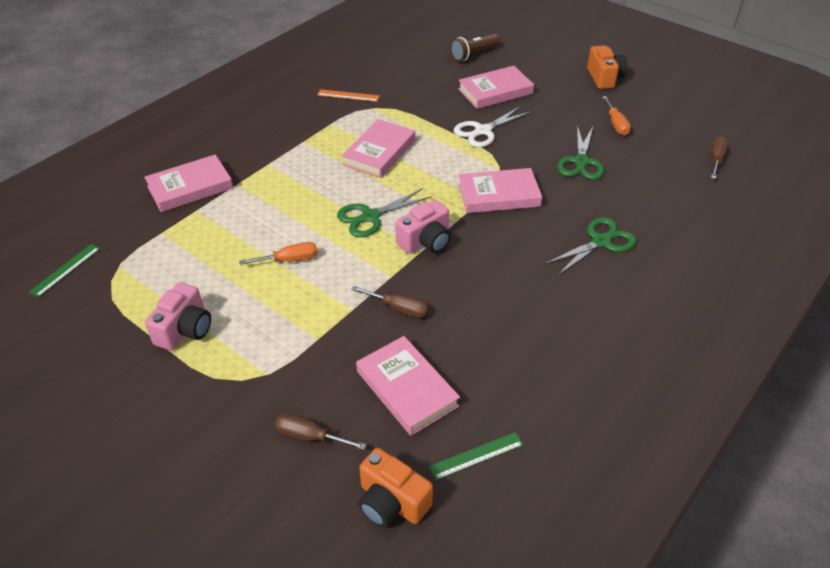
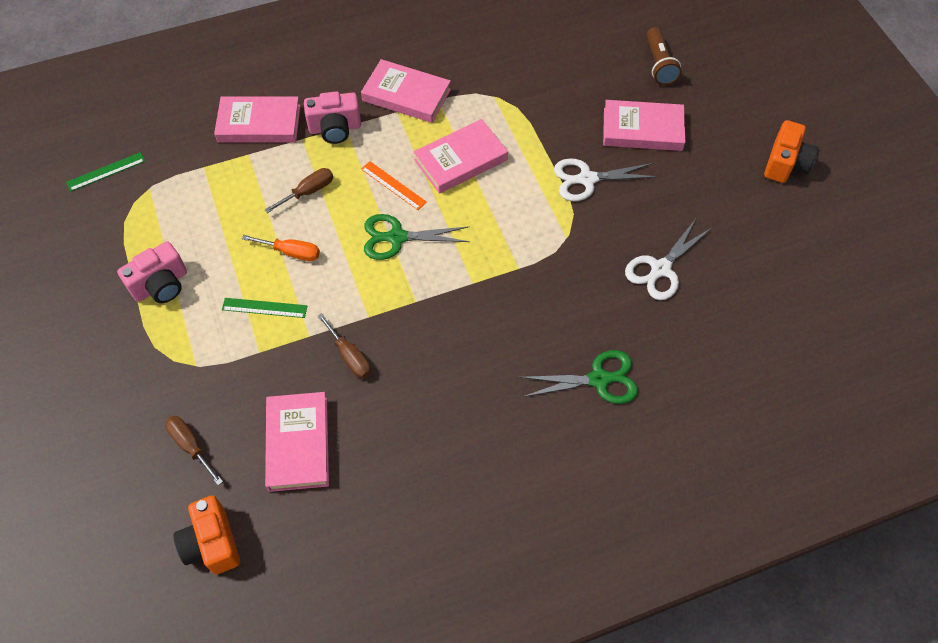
camera: 30 degrees right, 15 degrees up
orange ruler [317,89,380,102] -> orange ruler moved to [361,161,427,210]
pink camera [395,200,451,254] -> pink camera moved to [304,91,361,144]
green ruler [429,432,524,480] -> green ruler moved to [222,298,307,318]
brown flashlight [450,34,500,61] -> brown flashlight turned 90 degrees counterclockwise [646,27,682,85]
pink book [458,168,542,213] -> pink book moved to [361,59,451,123]
green scissors [557,125,604,180] -> white scissors [625,219,712,300]
orange screwdriver [602,96,631,135] -> none
brown screwdriver [711,136,728,179] -> brown screwdriver moved to [264,168,333,213]

